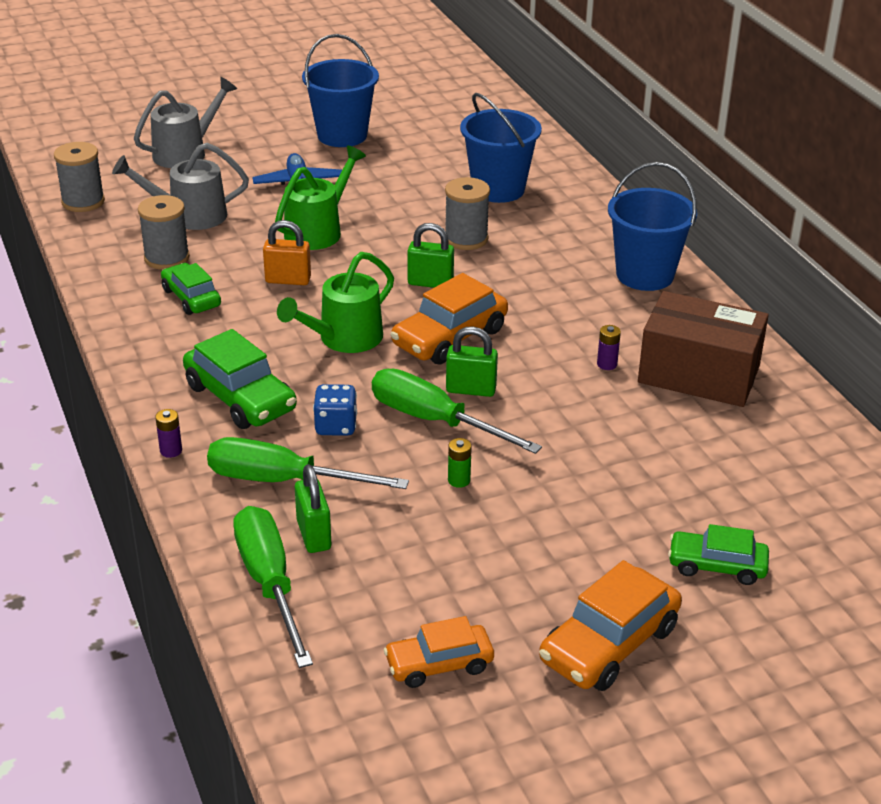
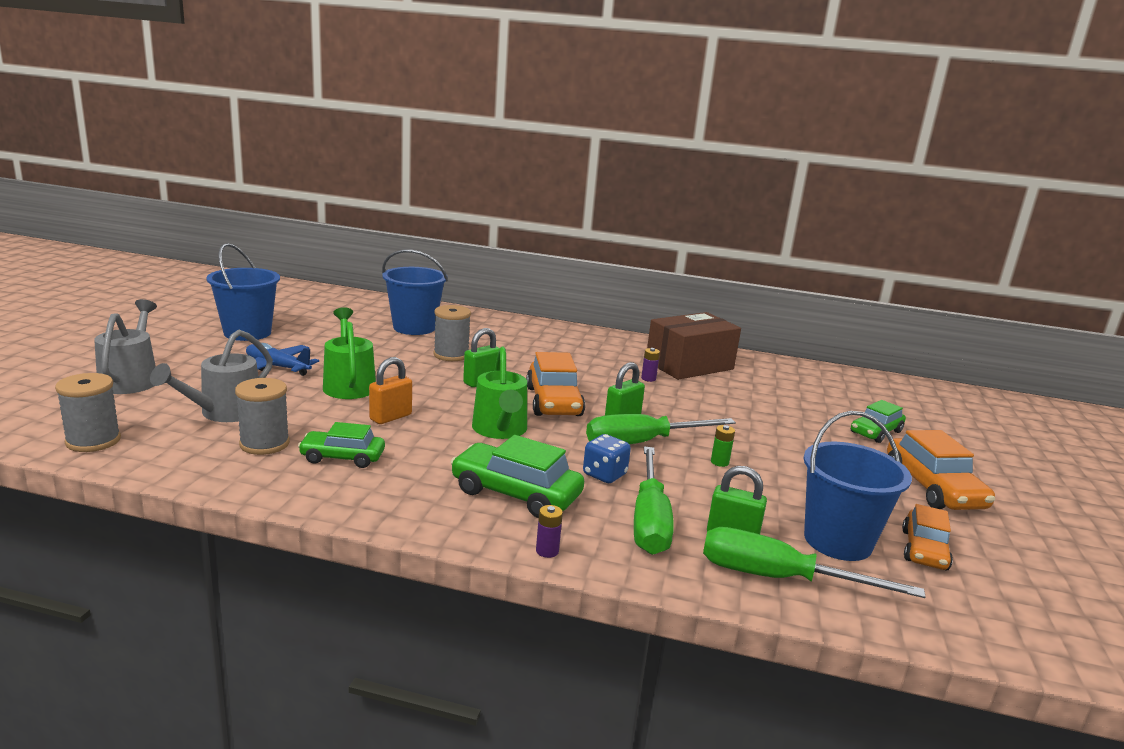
camera: 55 degrees left, 15 degrees down
green car [183,329,297,429] -> green car turned 150 degrees counterclockwise [451,435,584,518]
green screwdriver [207,437,409,489] -> green screwdriver turned 45 degrees counterclockwise [634,446,674,555]
blue bucket [608,162,697,291] -> blue bucket moved to [804,411,912,561]

